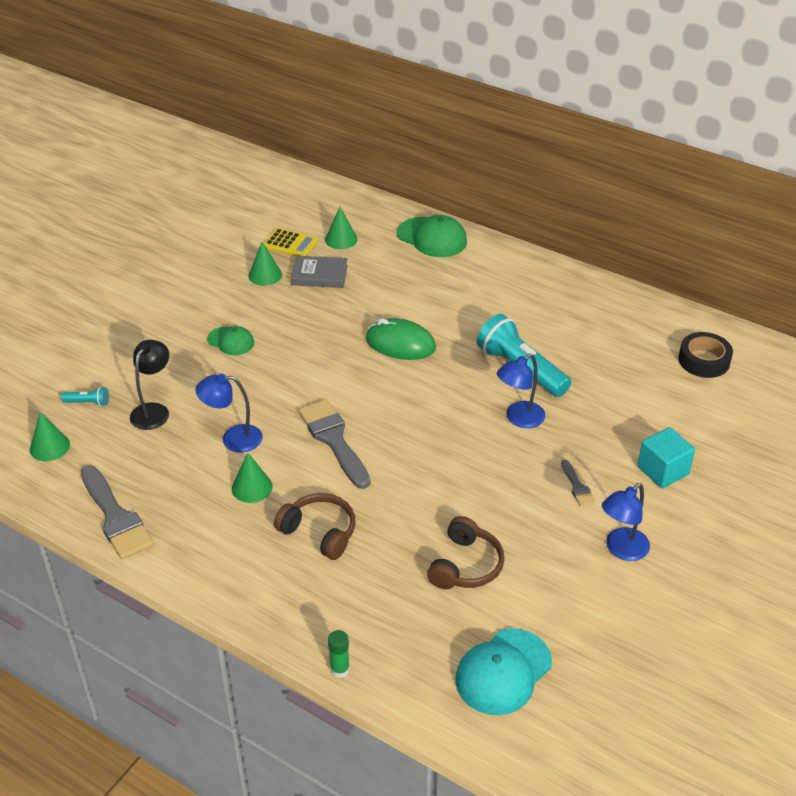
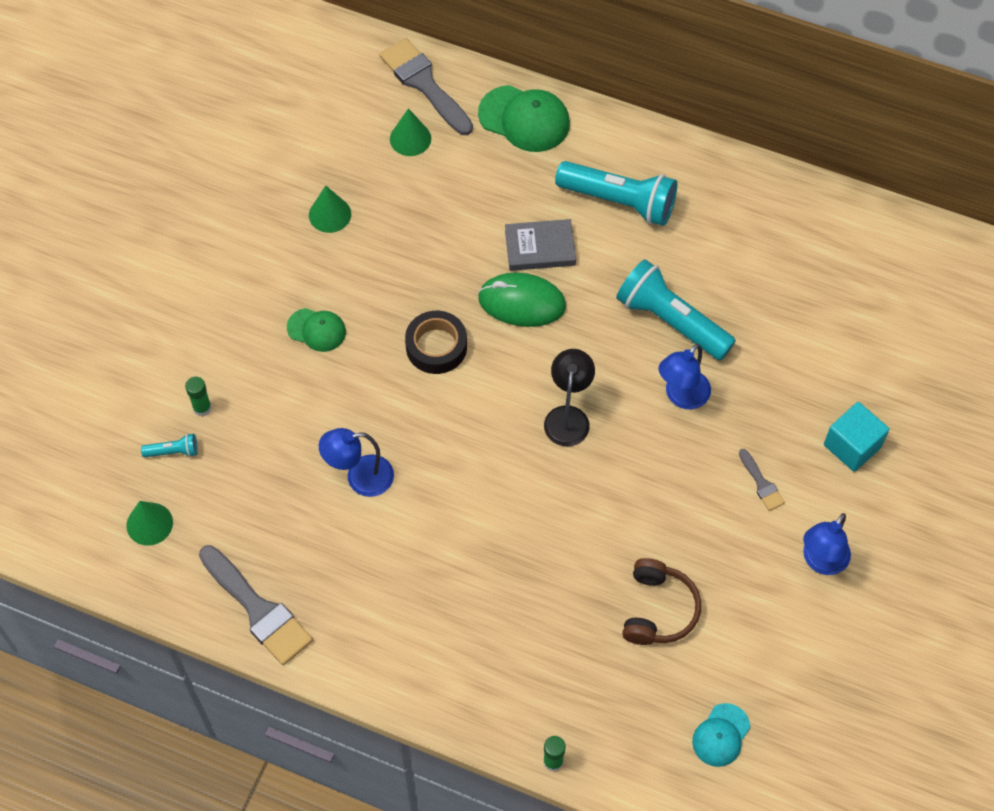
camera: 10 degrees left, 20 degrees up
black lamp [130,340,169,430] -> black lamp moved to [544,349,595,446]
green cone [232,453,273,503] -> none
yellow calculator [263,228,319,256] -> none
brown headphones [274,493,356,560] -> none
grey book [291,256,348,288] -> grey book moved to [505,219,576,271]
grey brush [298,399,370,489] -> grey brush moved to [379,38,473,135]
turquoise cap [455,628,552,715] -> turquoise cap [692,703,750,767], size x0.60
black tape [678,332,733,378] -> black tape moved to [405,311,467,374]
none -> green glue stick [185,377,212,416]
none -> turquoise flashlight [555,161,677,226]

